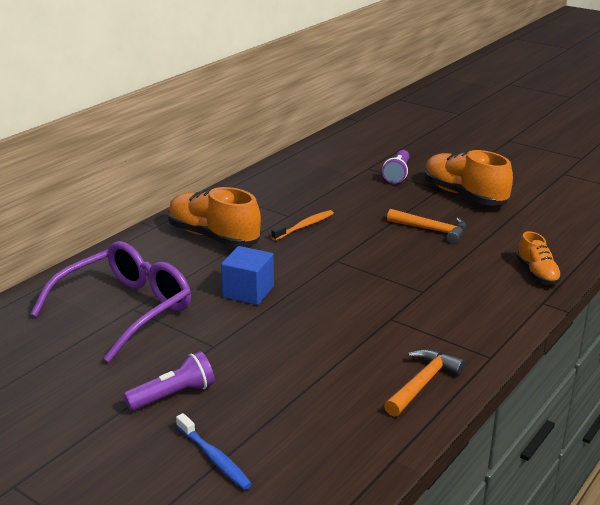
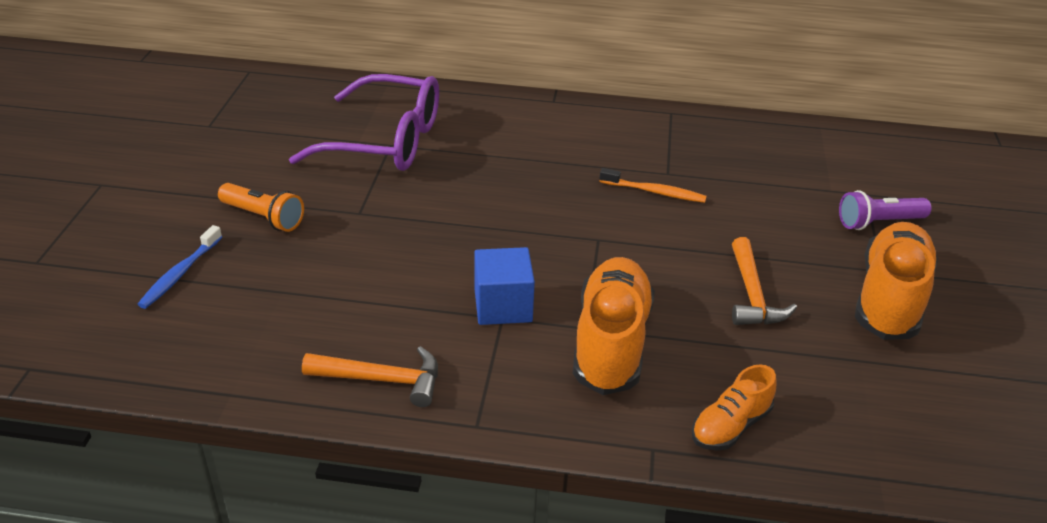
camera: 60 degrees right, 10 degrees up
purple flashlight [124,351,215,411] -> orange flashlight [218,183,304,232]
orange shoe [168,187,261,247] -> orange shoe moved to [573,257,655,395]
blue cube [221,246,274,305] -> blue cube moved to [474,247,535,325]

